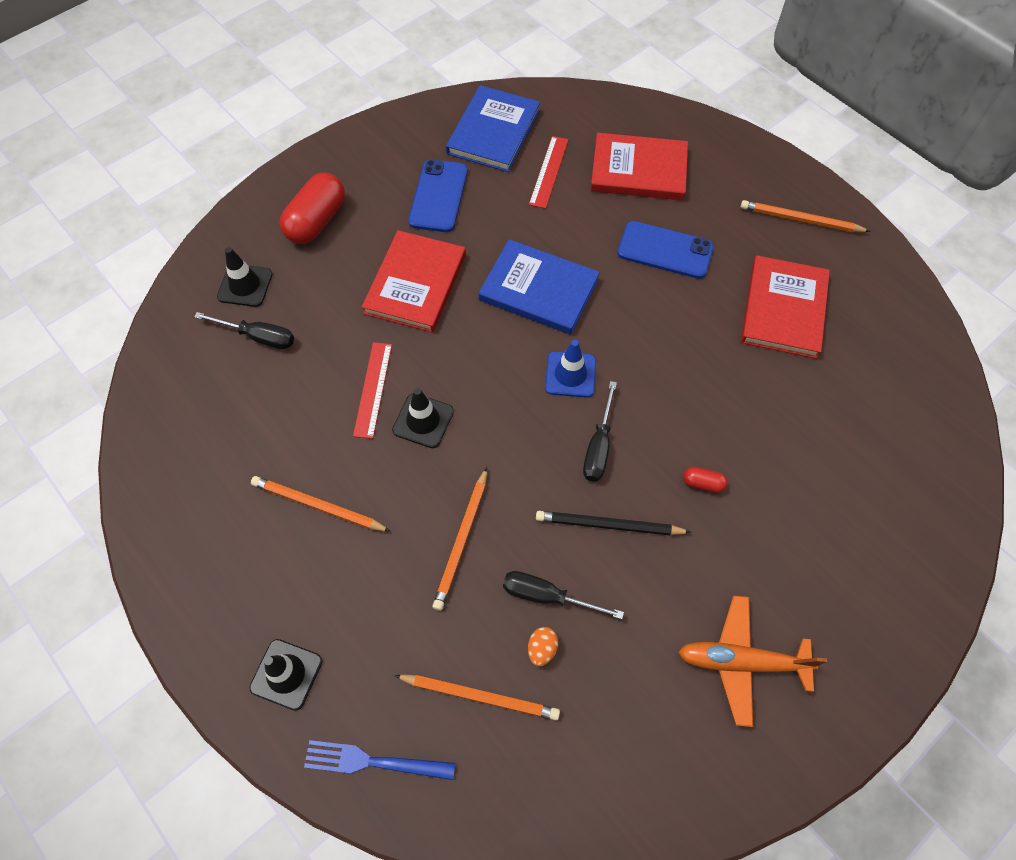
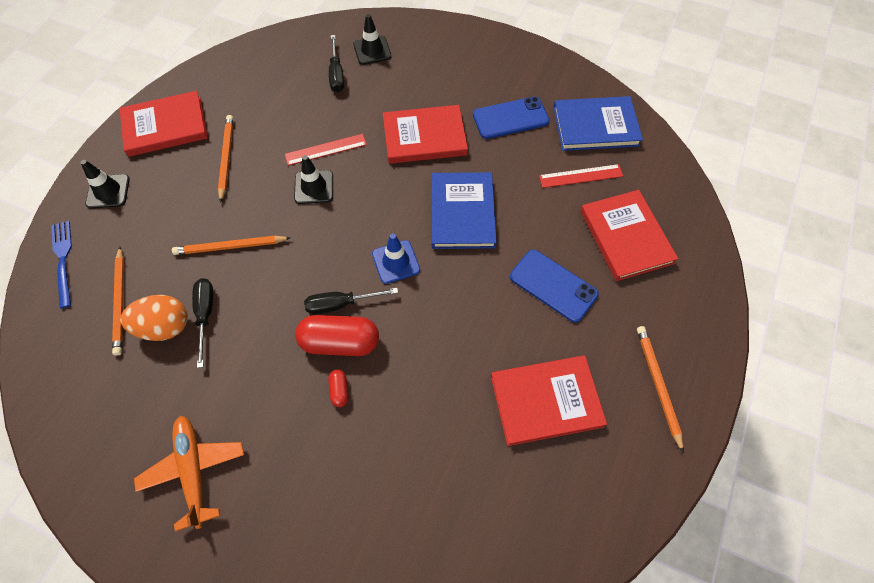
camera: 65 degrees right, 0 degrees up
red capsule [280,173,345,244] -> red capsule moved to [295,315,379,356]
orange egg [528,627,559,667] -> orange egg [120,295,188,341], size x2.02
black pencil [536,511,691,535] -> none
blue phone [617,221,714,279] -> blue phone turned 45 degrees counterclockwise [510,250,599,323]
none -> red book [120,91,208,157]

